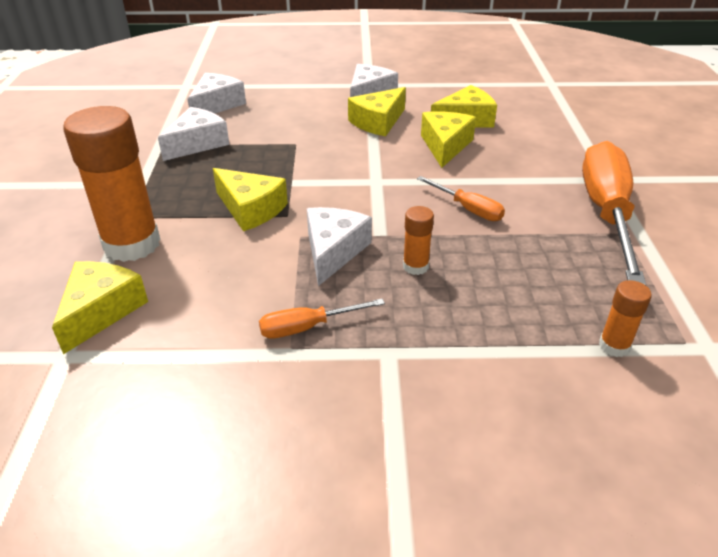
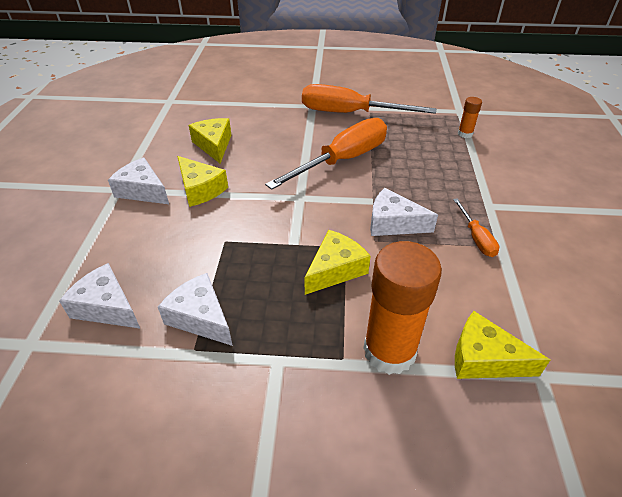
camera: 85 degrees left, 5 degrees up
orange glue stick [403,206,434,275] -> none
orange screwdriver [417,176,505,221] -> orange screwdriver [265,118,387,190], size x2.14
yellow cheese [421,111,476,168] -> none

